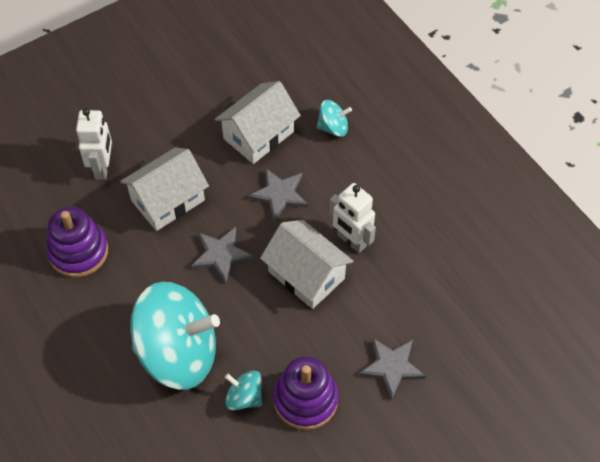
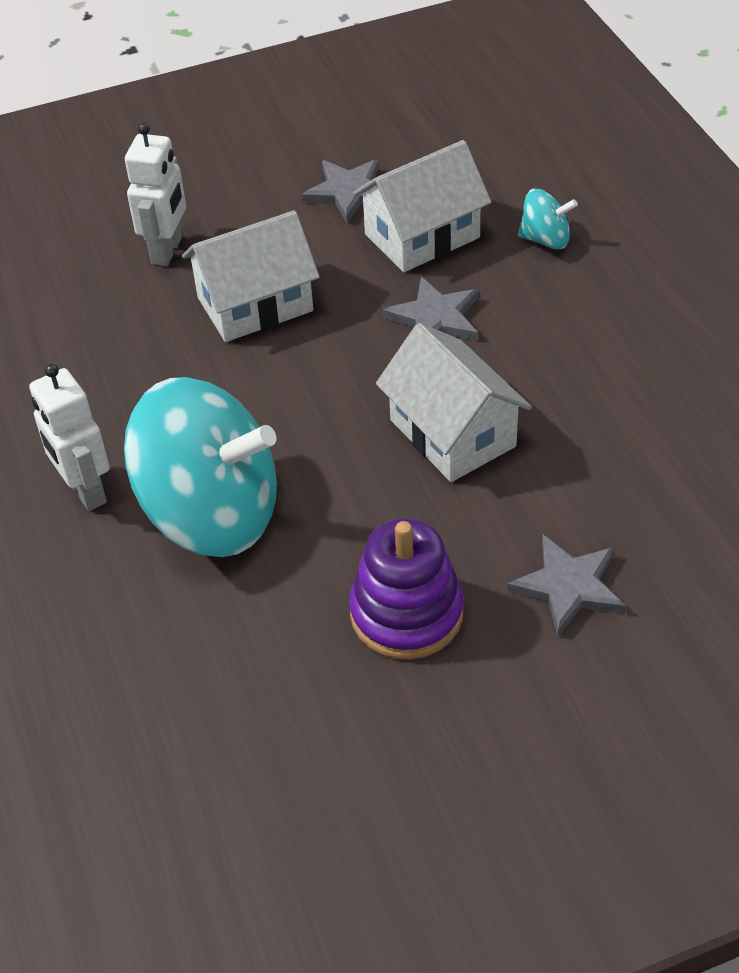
camera: 15 degrees right, 10 degrees down
purple stacking toy [46,206,108,277] -> none
grey star [191,227,254,283] -> grey star moved to [302,160,378,223]
turquoise spinning top [225,371,262,411] -> none
white robot [329,183,376,253] -> white robot moved to [29,364,110,511]

